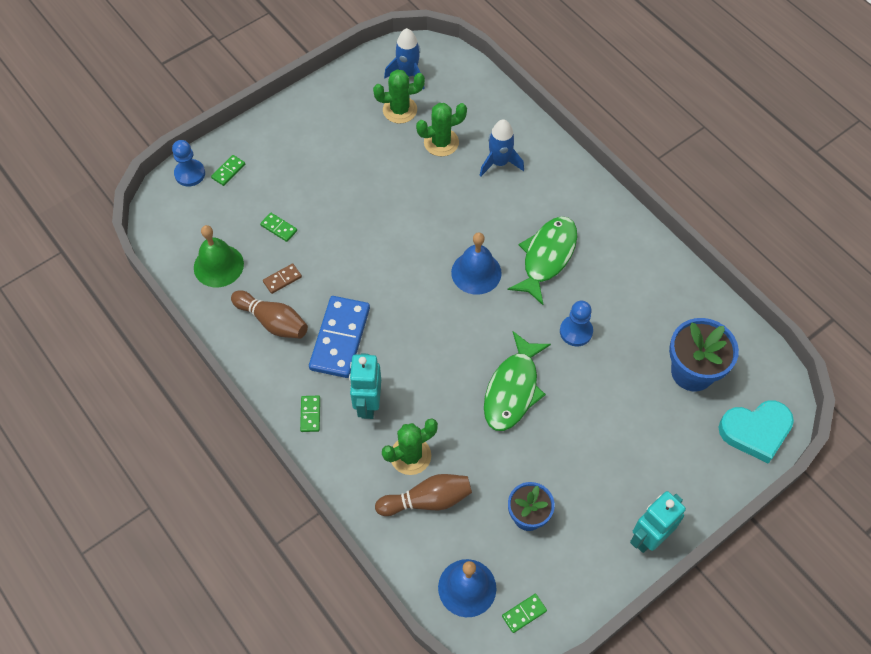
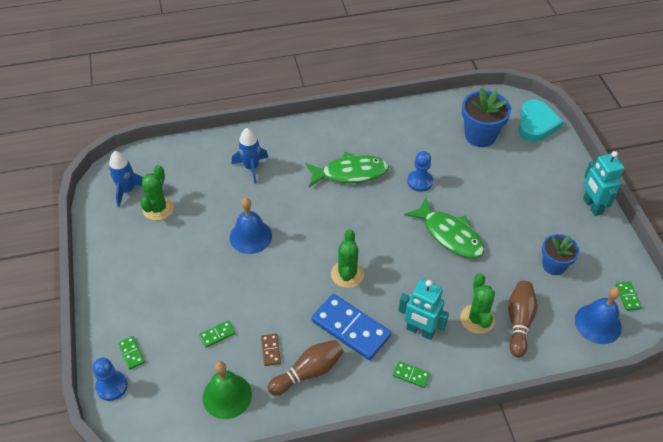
camera: 65 degrees left, 10 degrees down
green cactus [416,103,467,156] -> green cactus moved to [331,229,364,288]
blue bell [451,232,502,295] -> blue bell moved to [230,198,272,254]
green fish [508,216,577,305] -> green fish turned 120 degrees clockwise [305,152,389,187]

